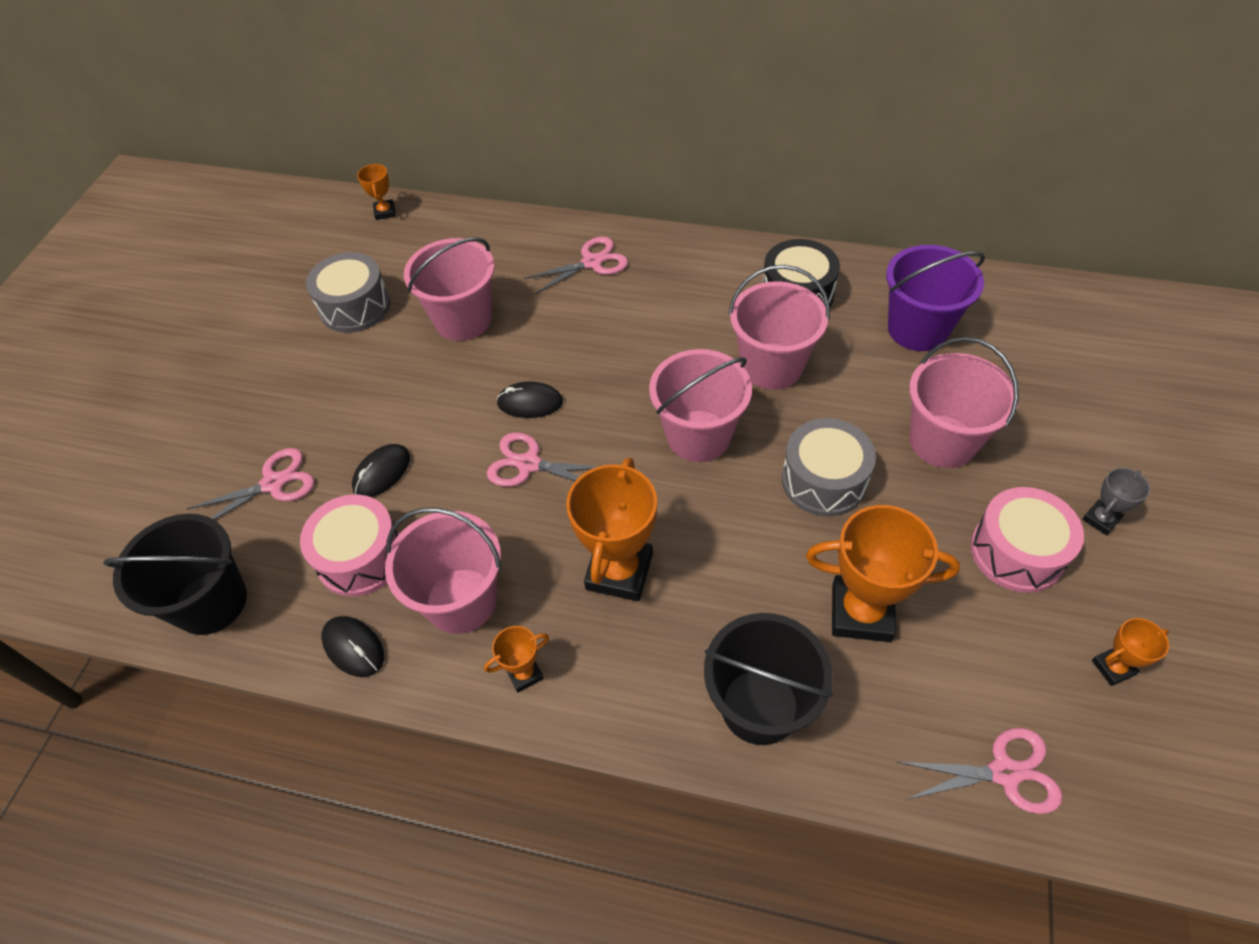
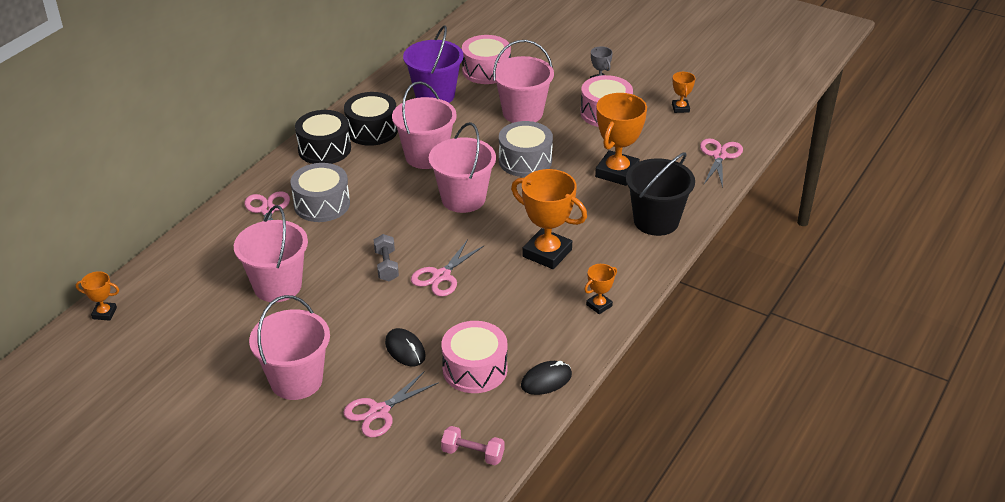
camera: 75 degrees left, 15 degrees down
black bucket [103,514,247,635] -> pink dumbbell [441,426,504,465]
pink scissors [186,448,315,520] -> pink scissors turned 120 degrees counterclockwise [343,372,439,437]
grey drum [306,252,391,333] -> grey drum moved to [290,163,350,222]
pink bucket [385,508,502,634] -> pink bucket moved to [249,295,330,400]
orange trophy [484,626,549,693] -> orange trophy turned 60 degrees clockwise [584,264,617,314]
black mouse [496,381,563,418] -> grey dumbbell [374,234,399,281]
none -> black drum [295,110,351,164]
none -> pink drum [462,35,511,84]

